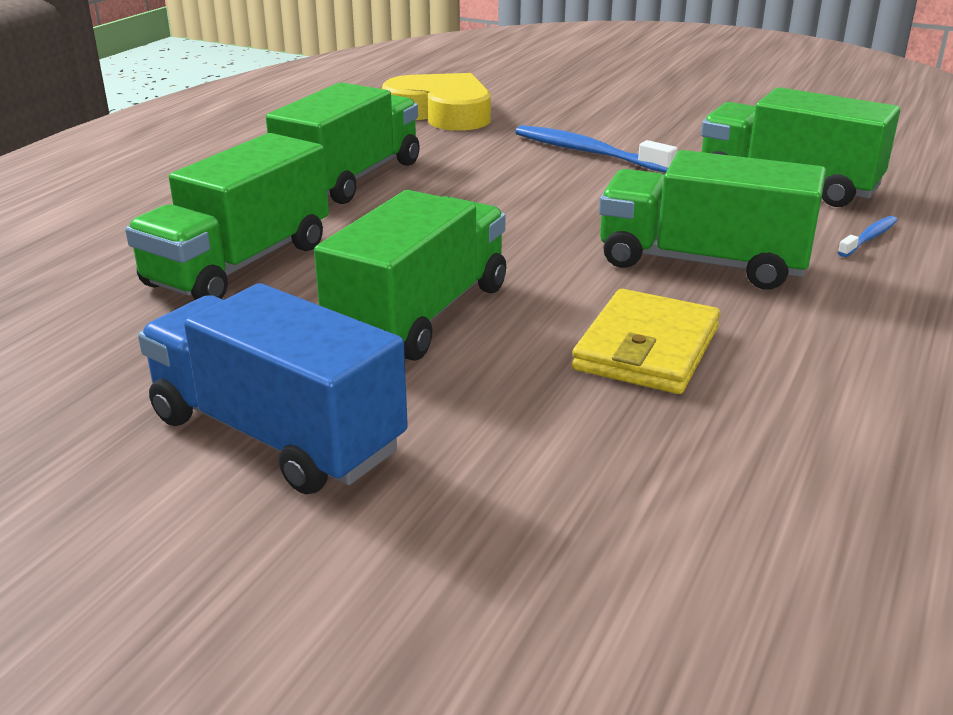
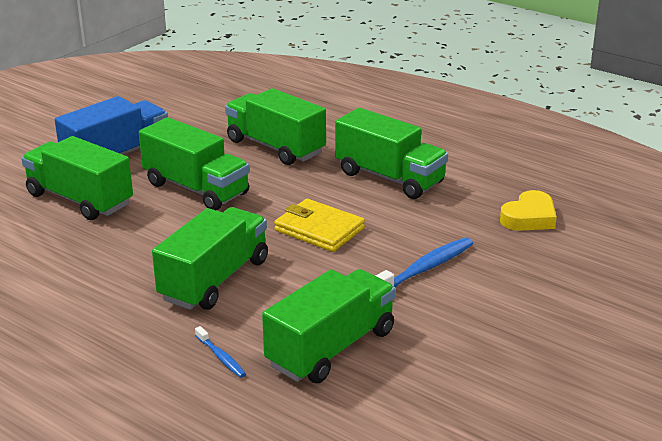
camera: 100 degrees right, 0 degrees up
yellow heart [382,73,491,130] -> yellow heart [500,190,557,231], size x0.66
yellow wallet [572,289,720,394] -> yellow wallet moved to [274,199,365,252]
none -> green truck [21,136,133,220]

